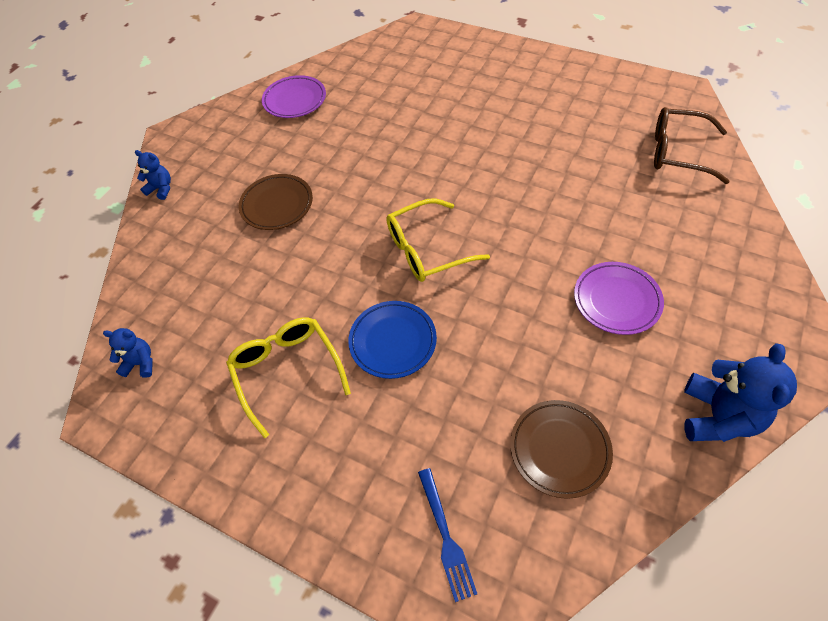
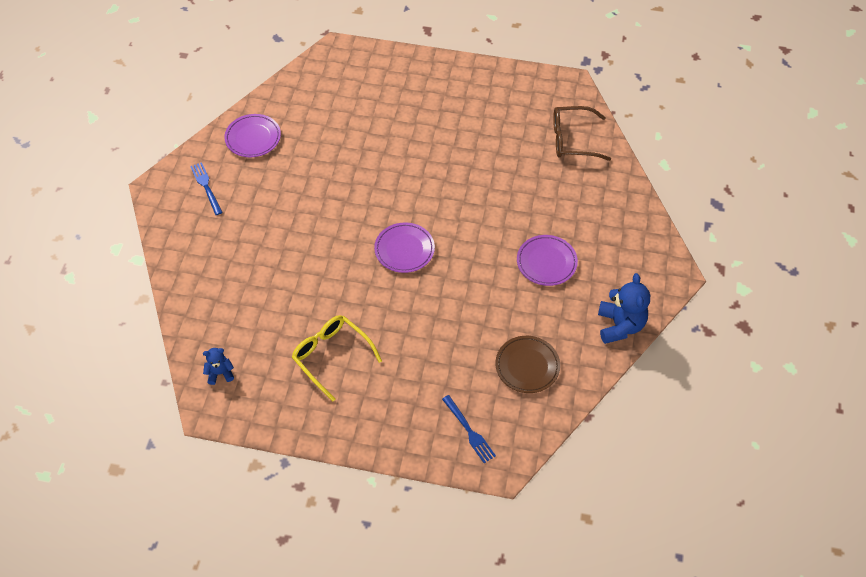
camera: 20 degrees left, 0 degrees up
blue teddy bear [135,150,171,200] -> none
brown plate [239,174,313,230] -> none
blue plate [348,301,437,379] -> none
yellow glasses [386,199,490,282] -> purple plate [374,222,435,273]
none -> blue fork [190,162,223,215]

